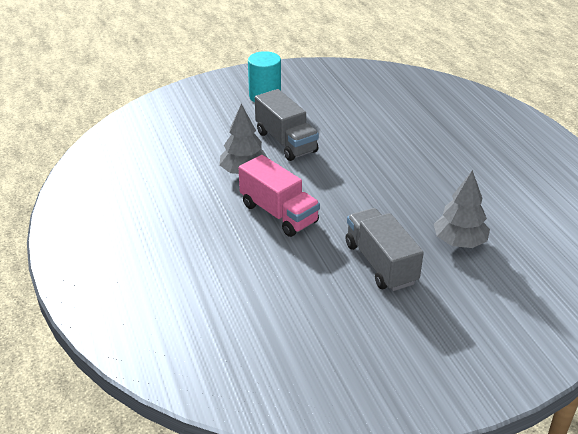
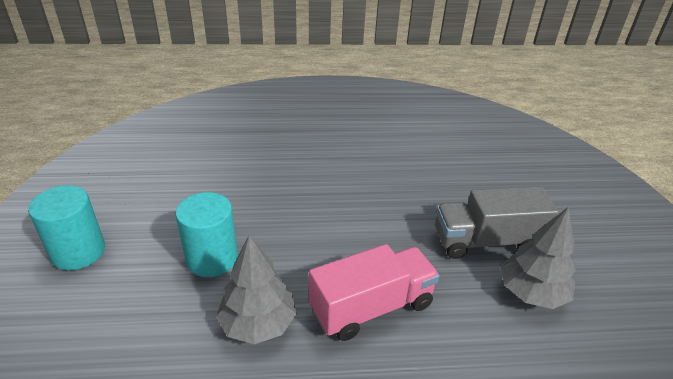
camera: 75 degrees left, 0 degrees up
grey truck [255,89,319,161] -> turquoise cylinder [176,192,238,277]
grey tree [434,170,490,248] -> grey tree moved to [501,207,576,309]

